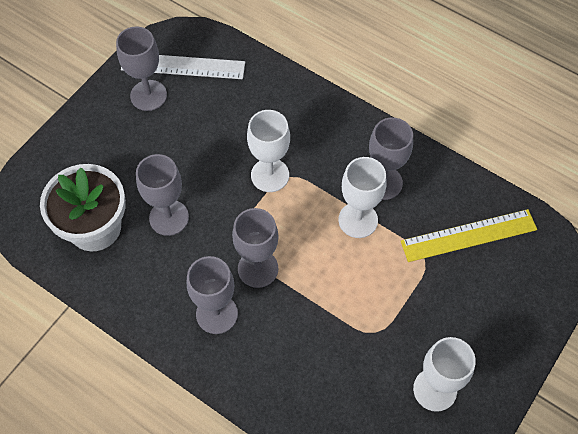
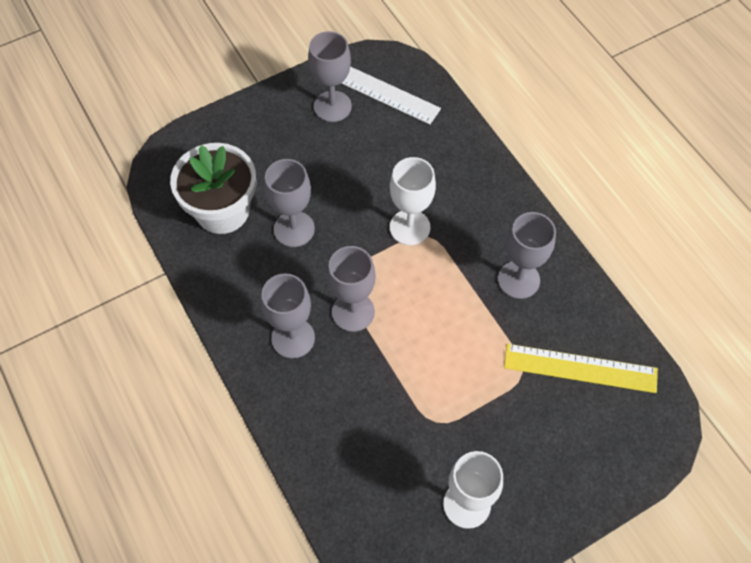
camera: 25 degrees right, 0 degrees up
white goblet [338,157,386,238] -> none

